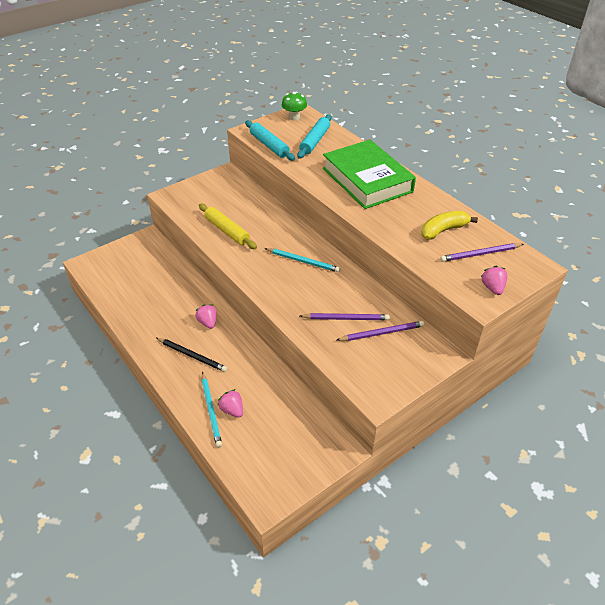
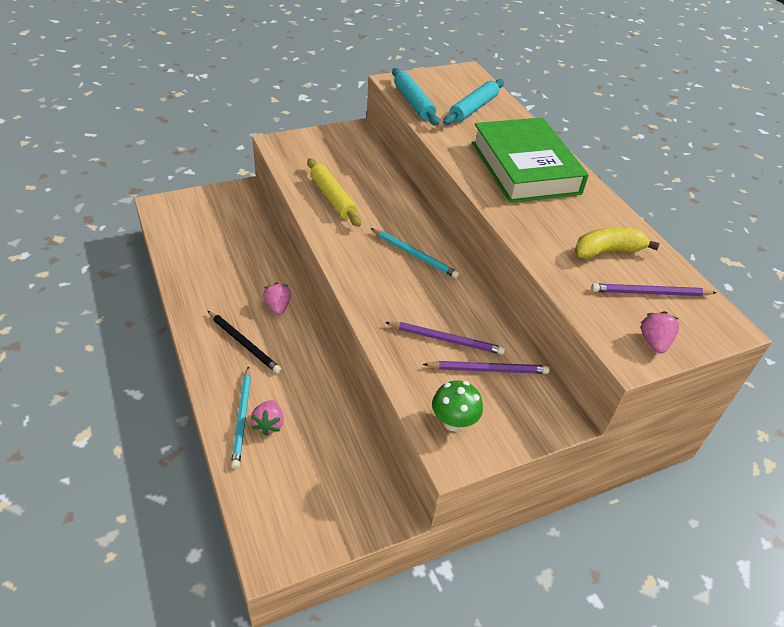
camera: 10 degrees right, 0 degrees up
pink strawberry [218,389,243,418] -> pink strawberry turned 150 degrees counterclockwise [251,400,284,436]
green mushroom [282,92,307,120] -> green mushroom moved to [432,380,483,432]

